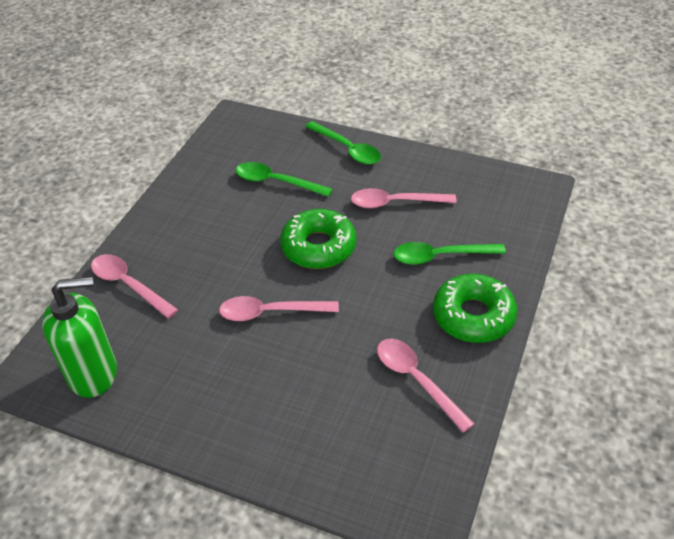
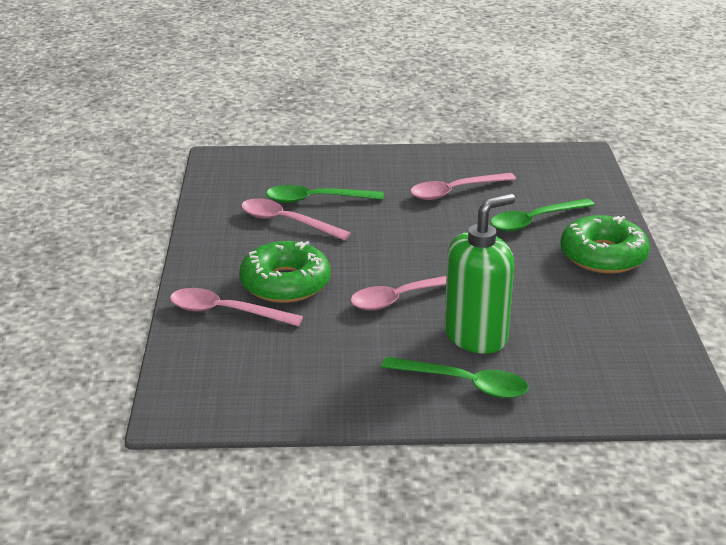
camera: 25 degrees left, 15 degrees down
green soap dispenser [42,277,117,398] -> green soap dispenser moved to [444,193,515,354]
green donut [280,209,357,269] -> green donut moved to [239,241,330,303]
green spoon [305,121,381,165] -> green spoon moved to [381,357,528,398]
pink spoon [377,339,475,433] -> pink spoon moved to [241,198,351,240]

